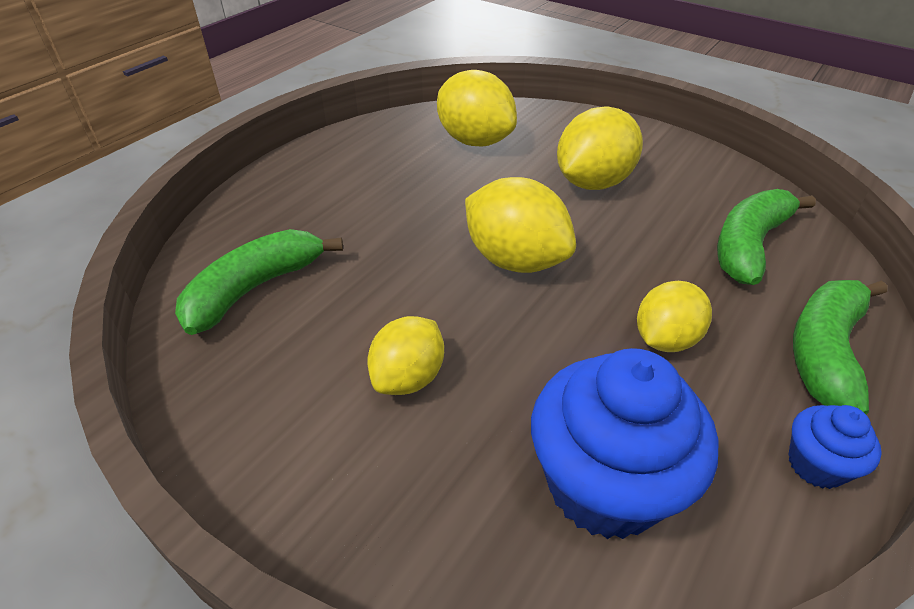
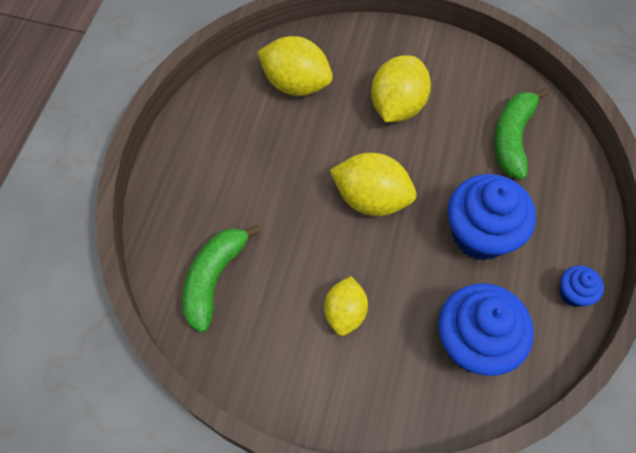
camera: 20 degrees left, 20 degrees up
yellow lemon [637,281,712,352] -> blue cupcake [448,174,536,260]
green banana [793,280,887,414] -> none

